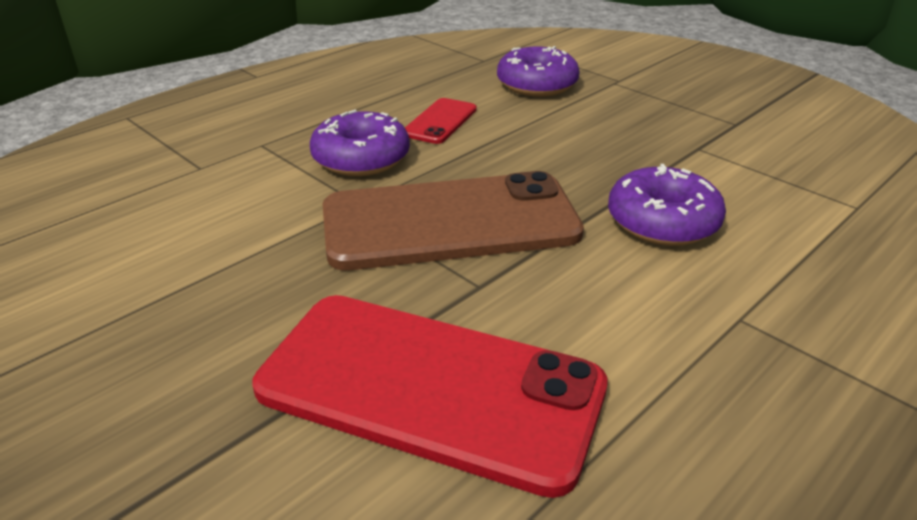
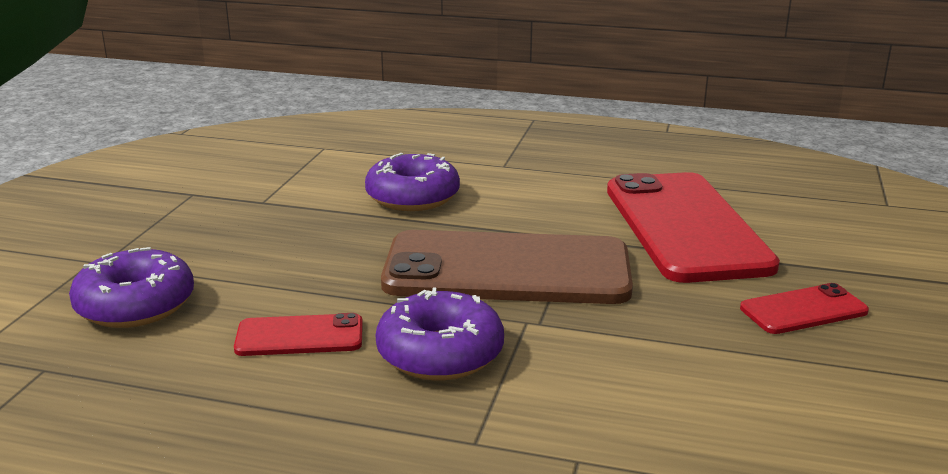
camera: 120 degrees left, 10 degrees down
brown phone [323,171,584,270] -> brown phone turned 45 degrees counterclockwise [381,230,633,304]
none -> red phone [740,283,869,334]

